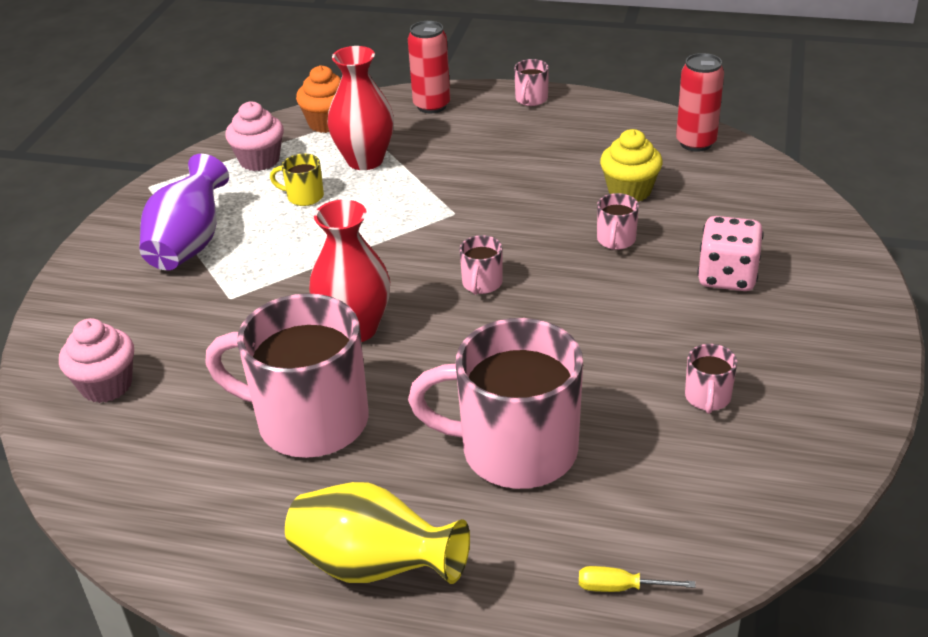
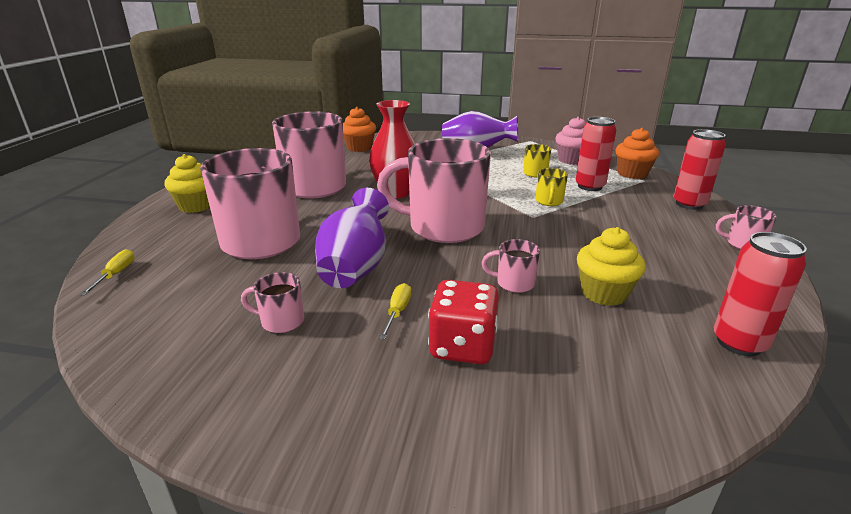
camera: 85 degrees right, 10 degrees down
pink cupcake [59,318,134,403] -> orange cupcake [343,107,376,152]
yellow vase [285,482,470,584] -> yellow cupcake [165,154,210,213]
red vase [328,46,394,170] -> red can [576,117,616,191]
pink mug [459,235,503,295] -> pink mug [377,138,491,243], size x2.40
pink dice [697,216,764,291] -> red dice [428,280,499,364]
none -> purple vase [315,188,389,288]
none -> yellow screwdriver [379,283,411,339]
none -> yellow mug [535,168,568,206]

